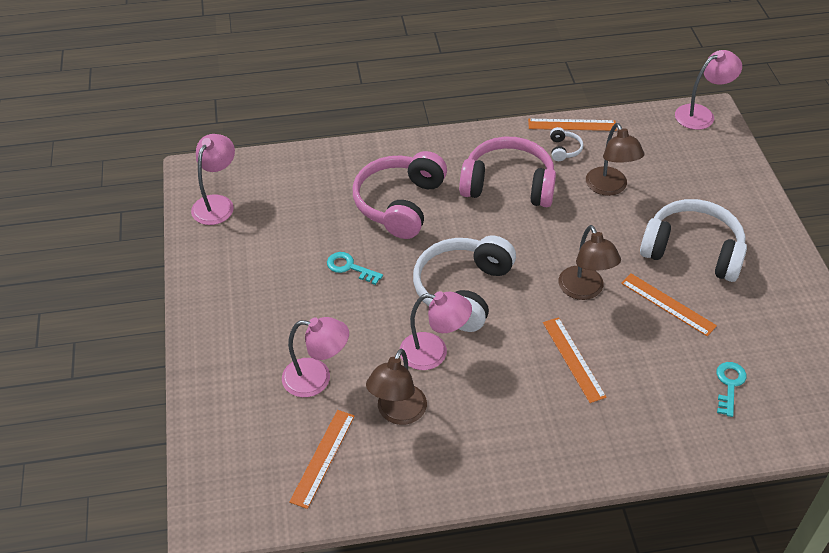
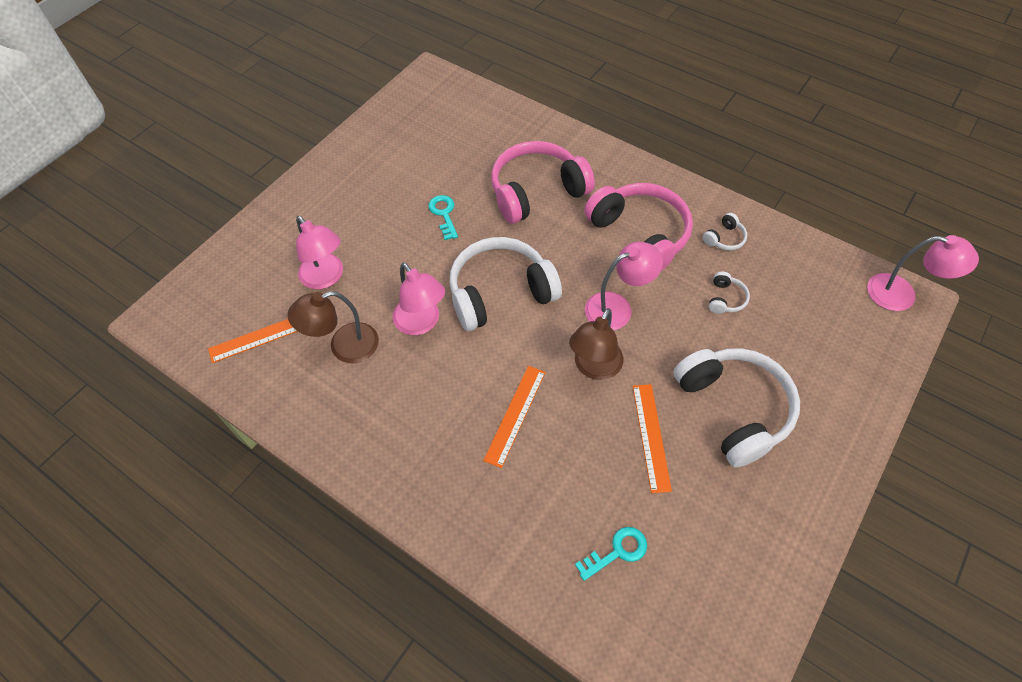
camera: 45 degrees right, 10 degrees up
pink lamp [191,134,235,225] -> pink lamp moved to [585,242,663,330]
orange ruler [528,119,617,131] -> none
brown lamp [586,123,645,196] -> white headphones [709,272,750,314]

